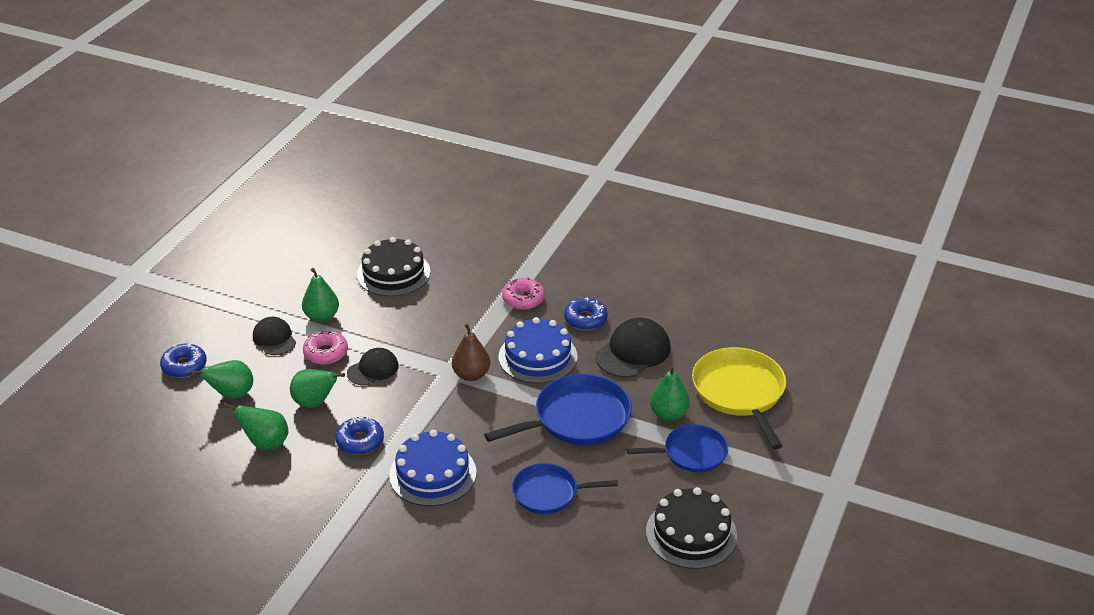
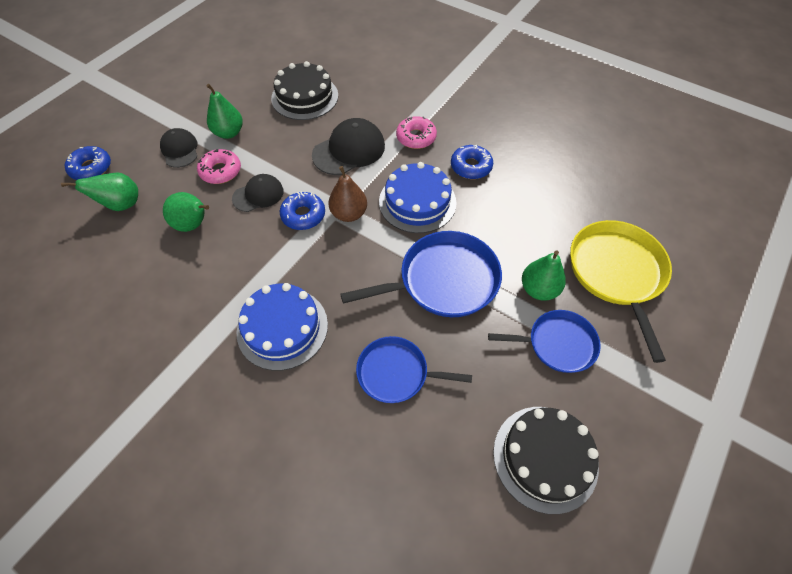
camera: 10 degrees right, 20 degrees up
green pear [223,403,289,450] -> none
blue donut [335,416,384,455] -> blue donut moved to [280,191,325,230]
black cap [595,318,670,378] -> black cap moved to [312,118,385,175]

